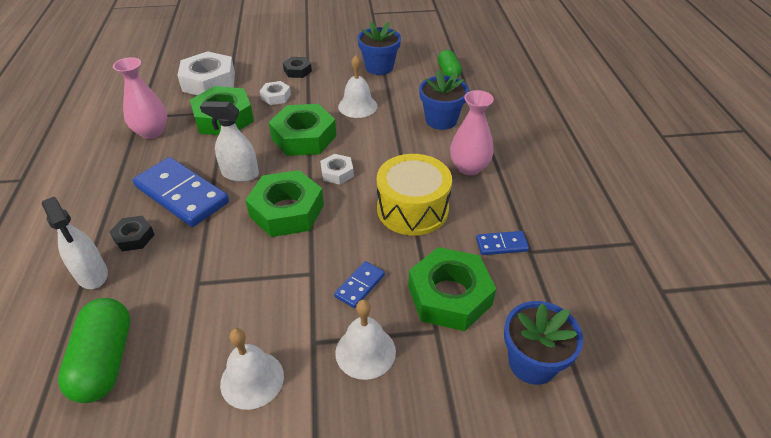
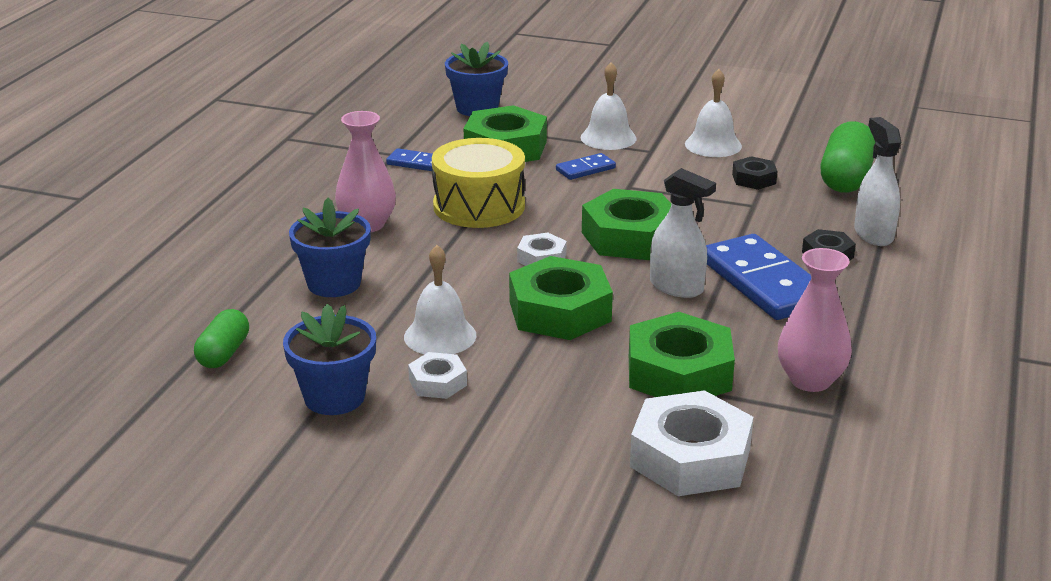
camera: 155 degrees left, 15 degrees down
white nut [260,81,291,105] -> white nut moved to [408,352,467,399]
black nut [283,57,312,78] -> black nut moved to [732,156,777,190]

